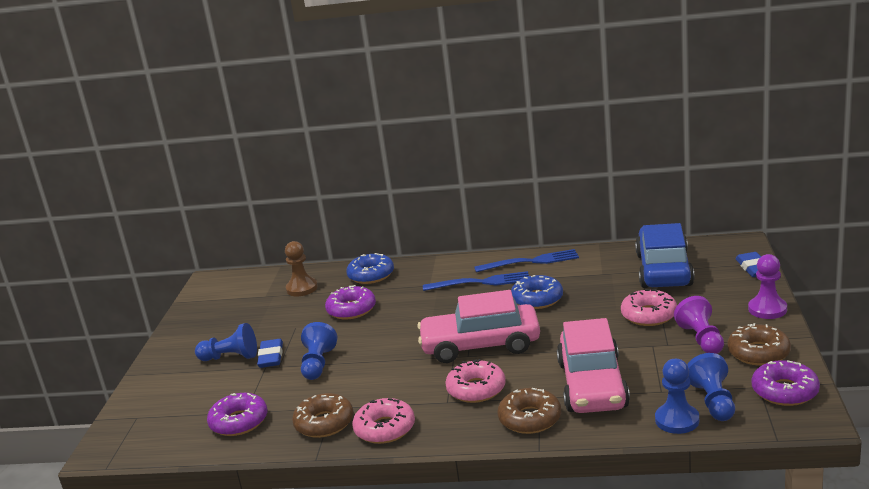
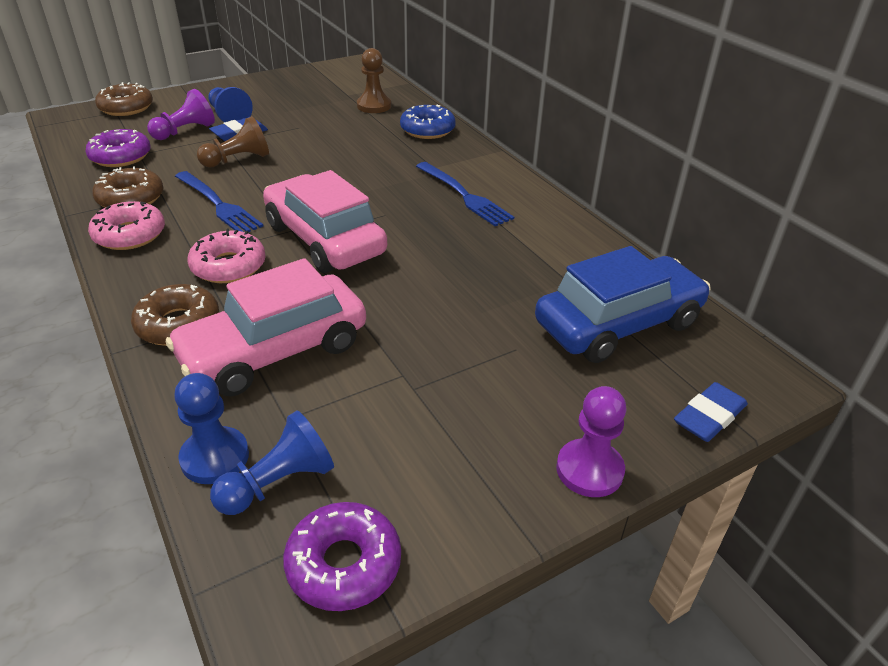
camera: 50 degrees right, 15 degrees up
blue pawn [301,322,337,380] -> brown pawn [197,116,269,168]
purple donut [325,285,376,320] -> none
blue fork [474,249,579,272] -> blue fork moved to [175,171,263,232]
blue donut [511,275,563,309] -> none
pink donut [621,289,677,326] -> none
purple pawn [674,296,724,354] -> purple pawn moved to [147,89,215,140]
brown donut [727,323,791,366] -> brown donut moved to [95,82,153,116]

